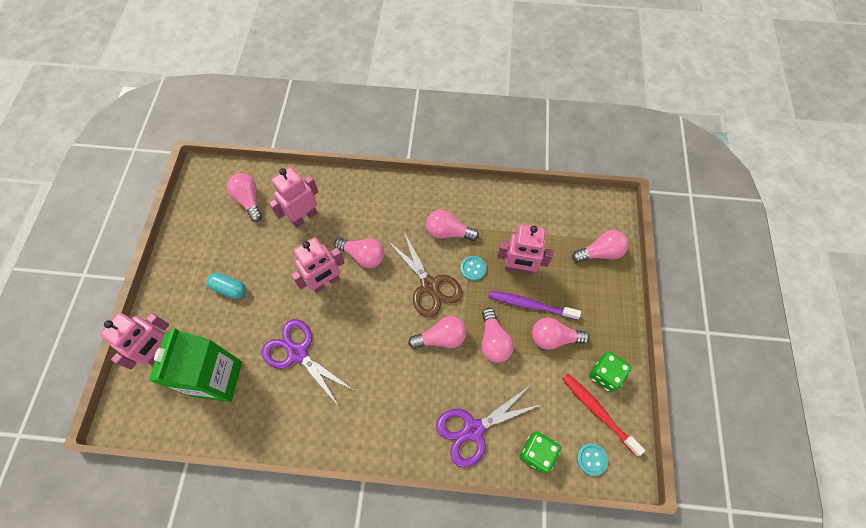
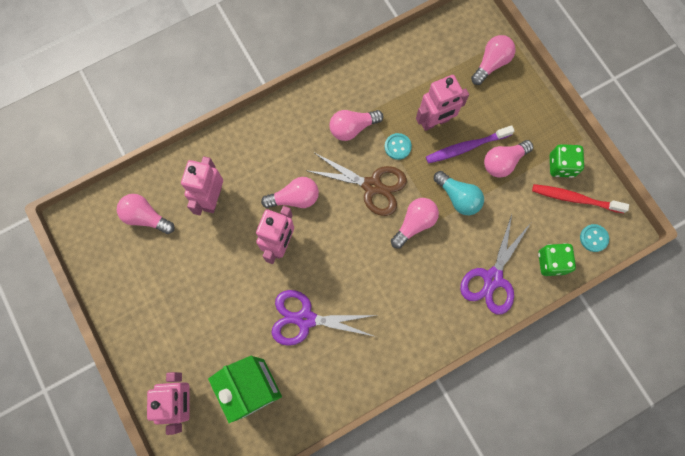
camera: 35 degrees left, 10 degrees up
turquoise capsule [207,273,246,299] -> none
pink light bulb [481,308,514,363] -> turquoise light bulb [434,171,484,215]

